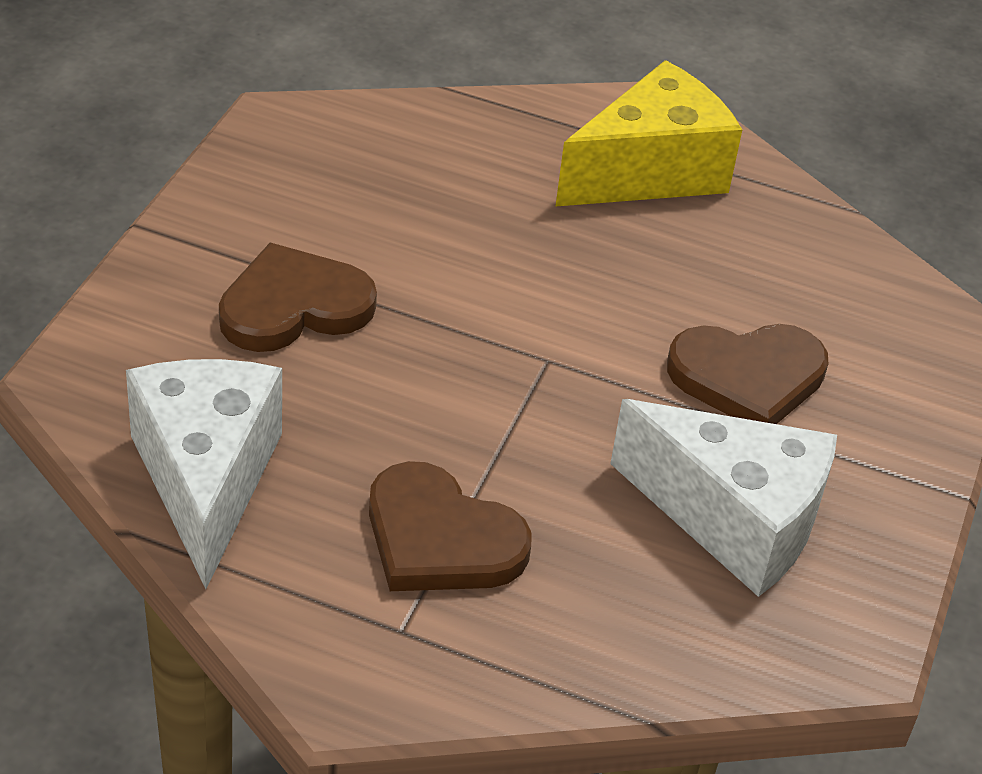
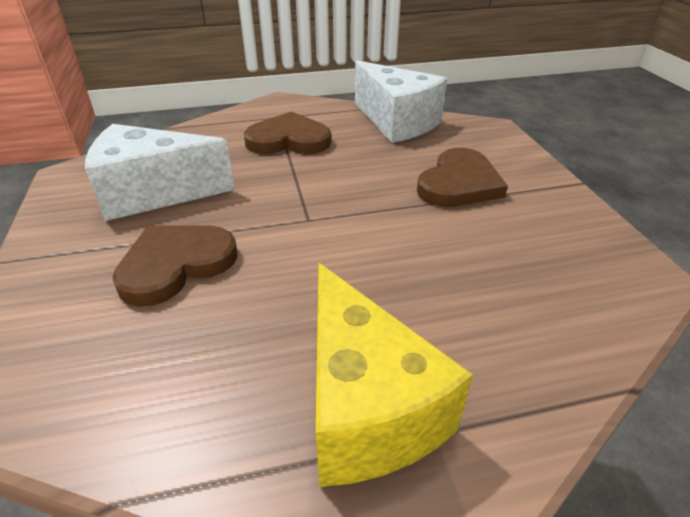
camera: 150 degrees right, 5 degrees down
yellow cheese [555,60,742,207] -> yellow cheese turned 45 degrees counterclockwise [316,263,473,487]

